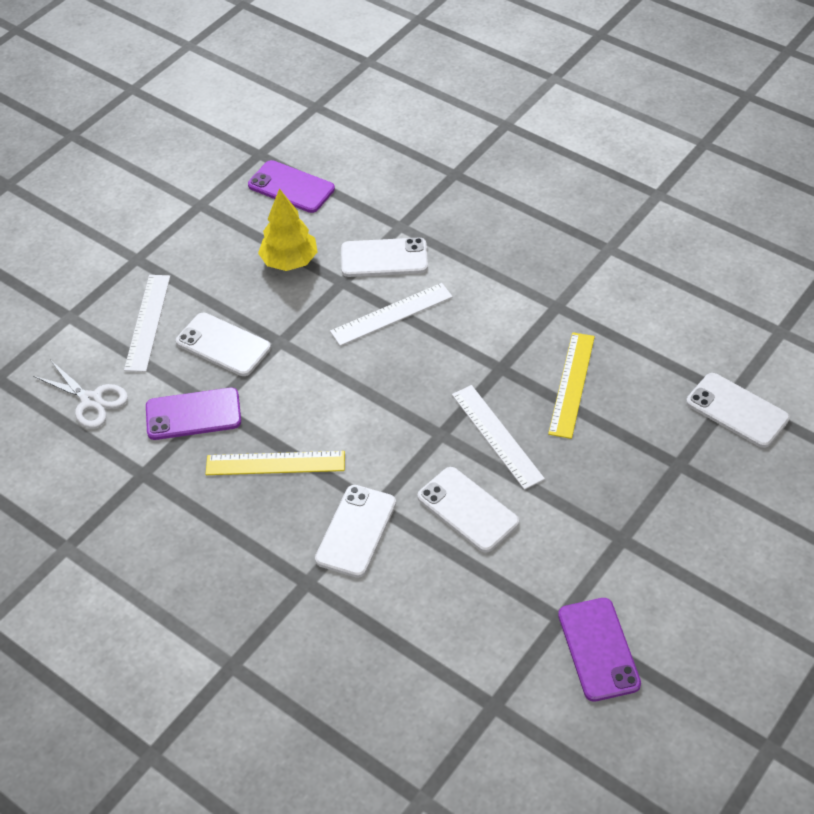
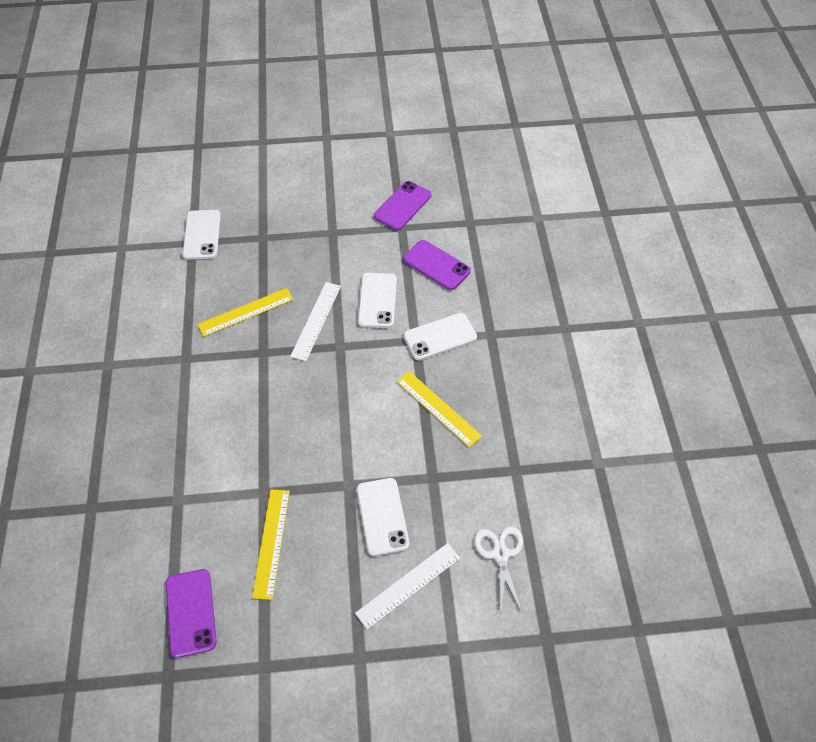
camera: 135 degrees left, 5 degrees up
purple phone [146,388,241,440] -> purple phone moved to [403,240,471,290]
yellow tree [258,188,318,271] -> yellow ruler [252,489,290,600]
white ruler [330,283,453,346] -> none
white phone [341,238,428,277] -> none

